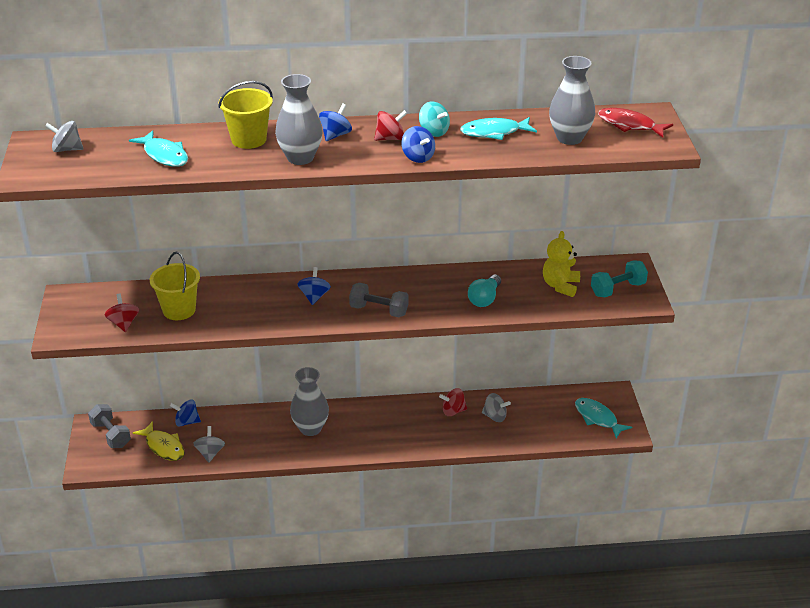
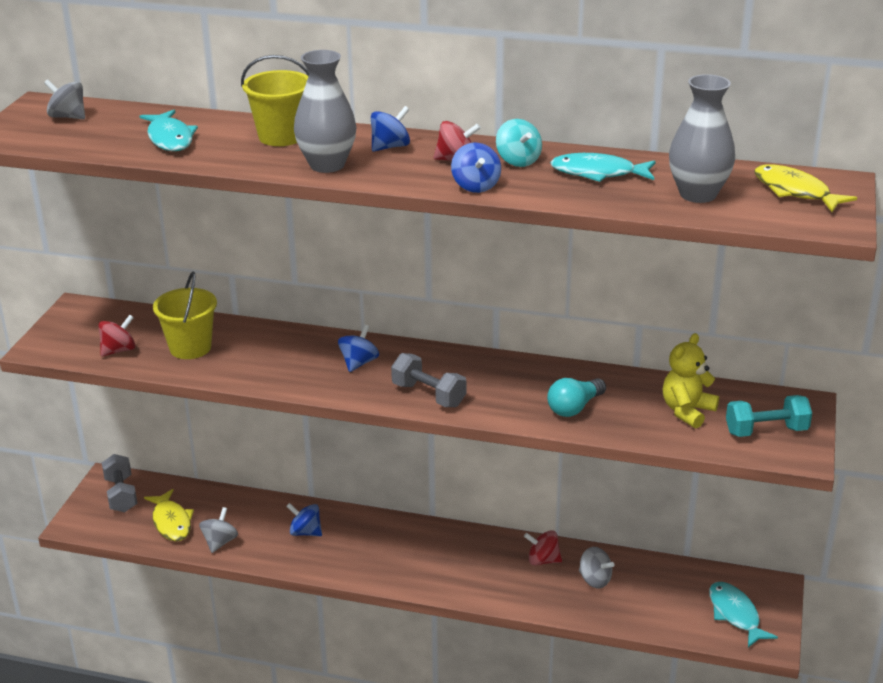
camera: 20 degrees right, 5 degrees down
red spinning top [105,293,139,332] -> red spinning top turned 45 degrees clockwise [98,315,136,357]
blue spinning top [170,399,201,427] -> blue spinning top moved to [286,503,322,536]
grey vase [290,367,329,436] -> none
red fish [598,108,673,138] -> yellow fish [754,165,857,212]

